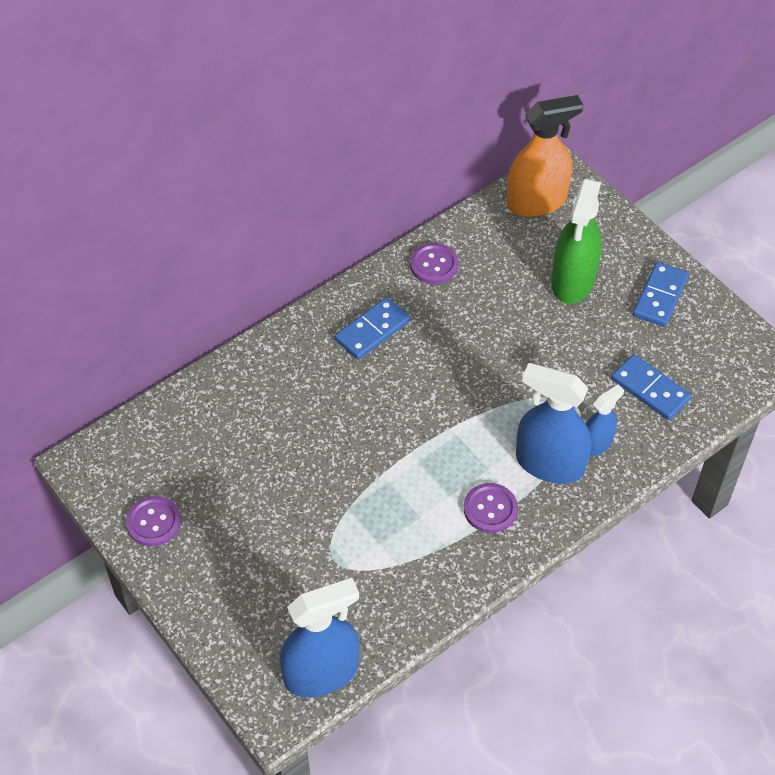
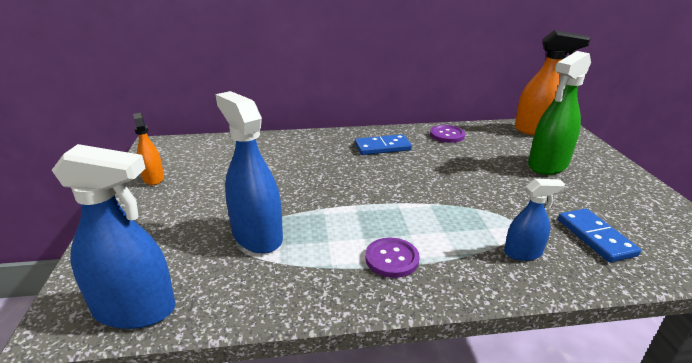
camera: 30 degrees right, 25 degrees down
purple button [126,496,181,546] -> orange spray bottle [133,113,164,185]
blue spray bottle [516,363,592,484] -> blue spray bottle moved to [215,91,283,254]
blue domino [633,262,689,327] -> none

